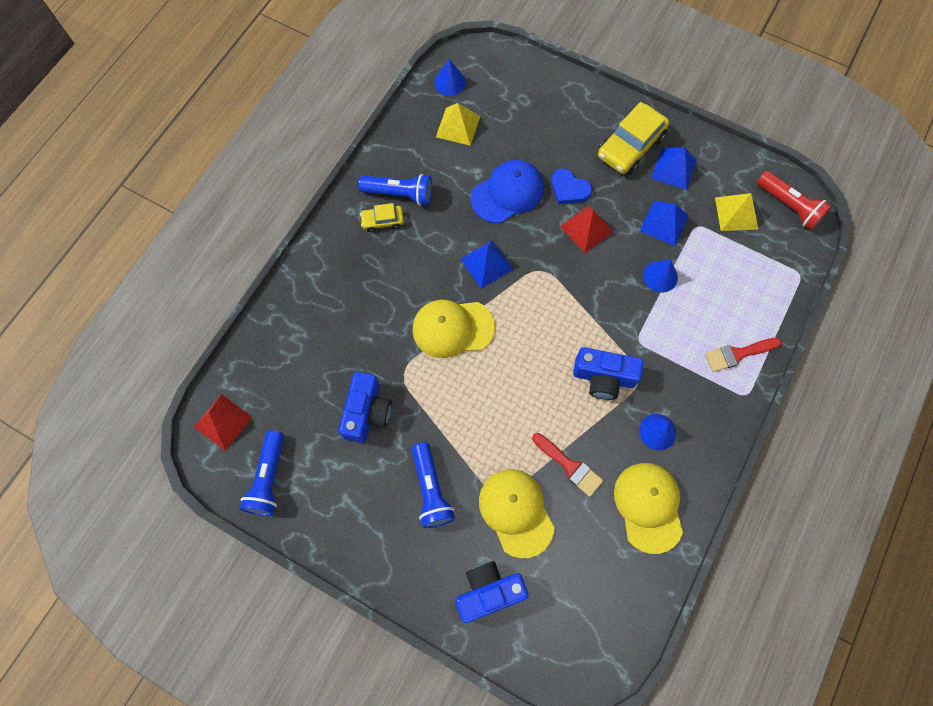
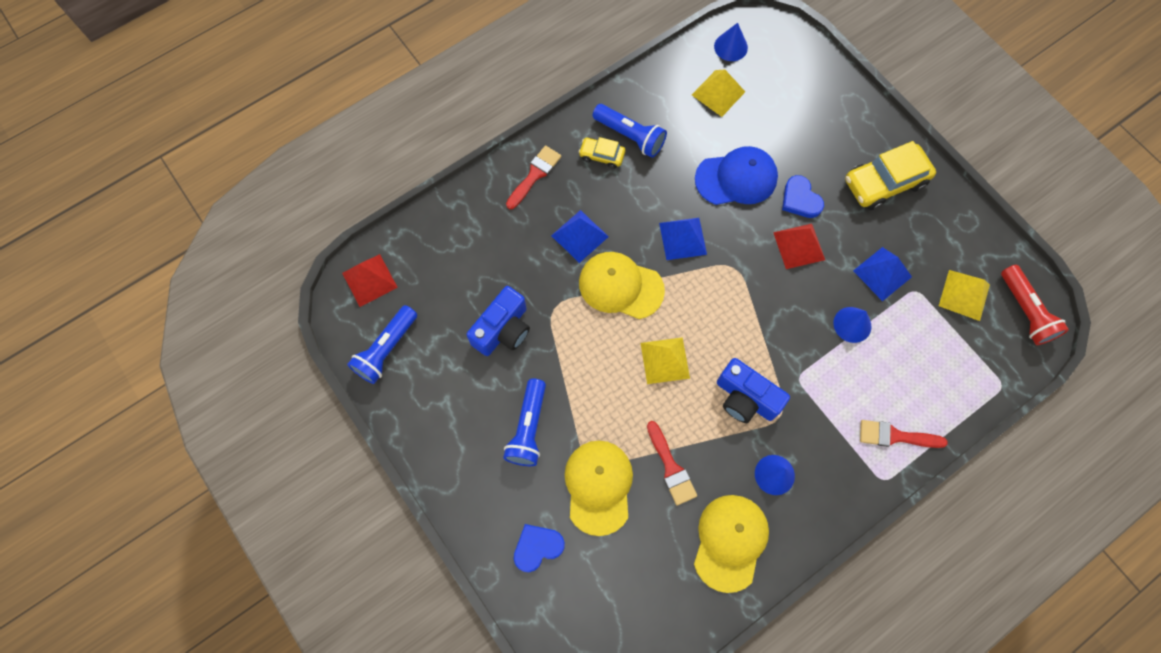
camera: 25 degrees right, 0 degrees up
blue camera [455,561,529,623] -> blue heart [514,524,565,572]
blue pyramid [651,147,697,190] -> blue pyramid moved to [551,210,609,263]
none -> red brush [506,145,561,209]
none -> yellow pyramid [640,337,690,384]

